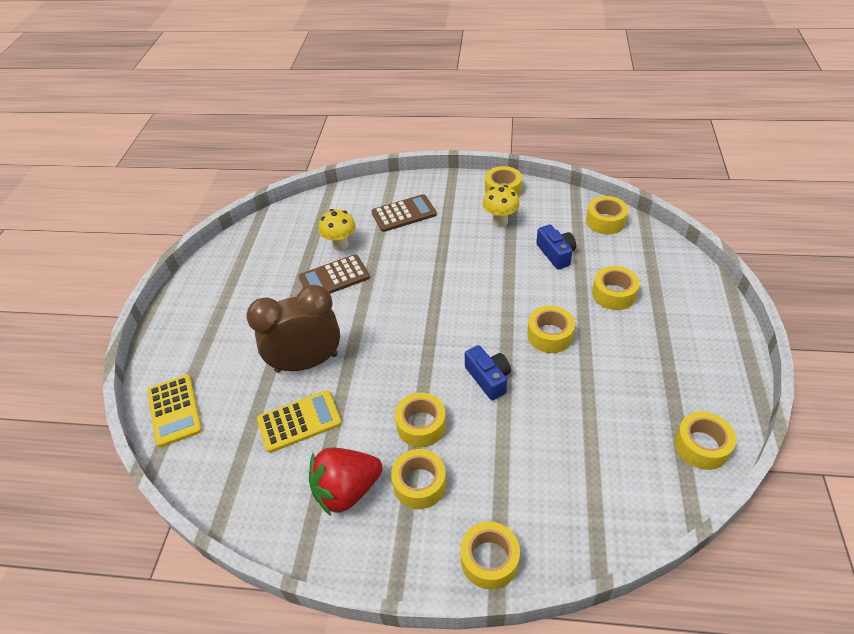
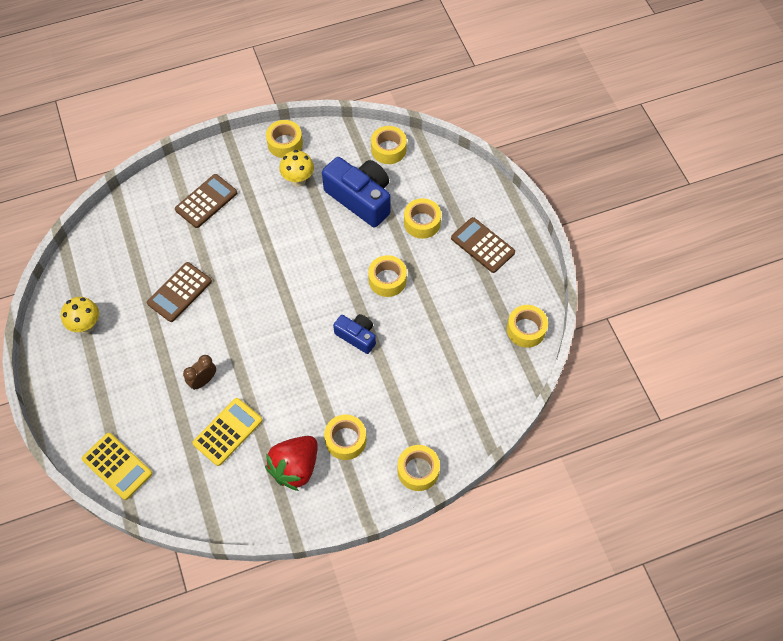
camera: 30 degrees left, 15 degrees up
brown clock [246,285,340,373] -> brown clock [183,355,216,390], size x0.47
yellow mushroom [318,209,356,251] -> yellow mushroom moved to [61,297,99,333]
yellow tape [395,393,446,447] -> none
blue camera [536,224,576,269] -> blue camera [322,157,390,227], size x1.80
none -> brown calculator [451,217,515,273]

